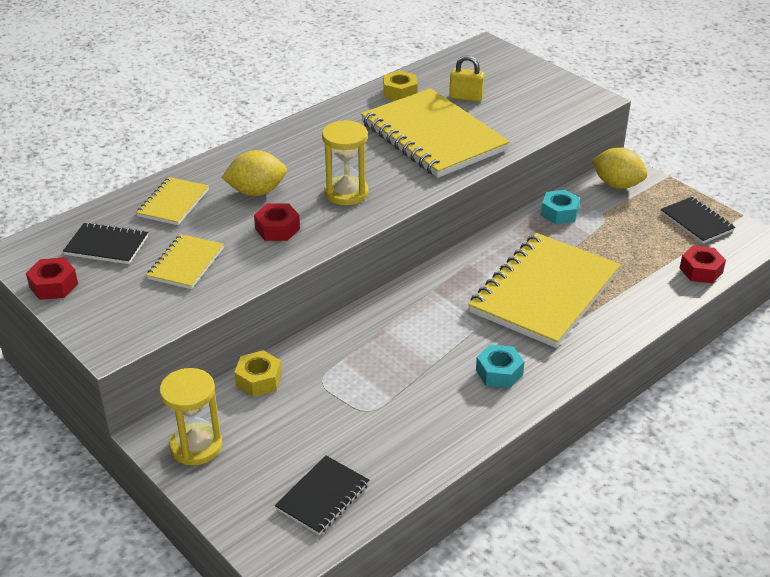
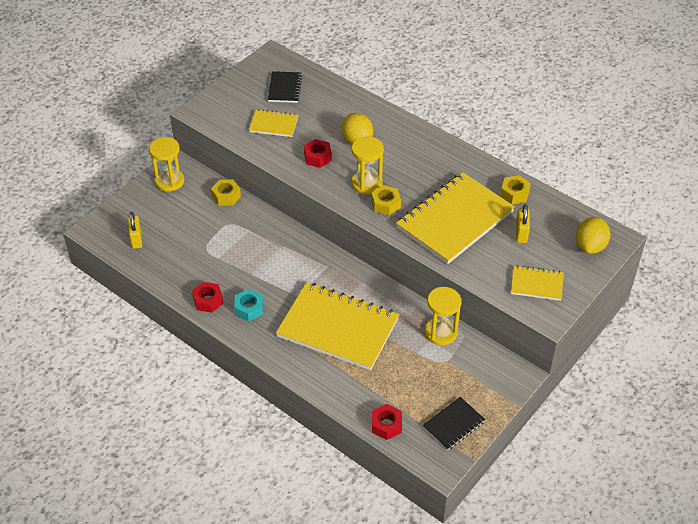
camera: 80 degrees right, 10 degrees up
red nut [26,257,78,300] -> red nut moved to [192,282,223,313]
yellow notebook [136,177,209,225] -> yellow notebook moved to [511,265,564,301]
black notebook [275,455,369,535] -> yellow padlock [128,212,142,249]
turquoise nut [541,190,580,224] -> yellow hourglass [425,287,461,345]
yellow lemon [592,147,648,189] -> yellow lemon moved to [576,217,610,254]
none -> yellow nut [371,185,401,215]

